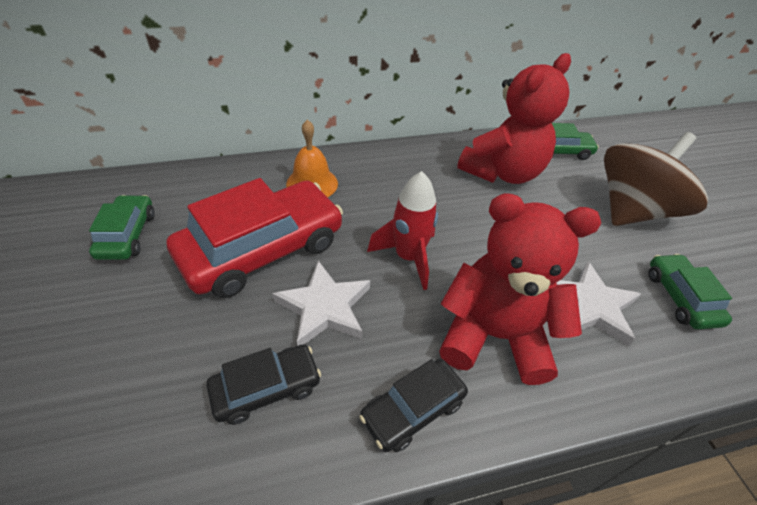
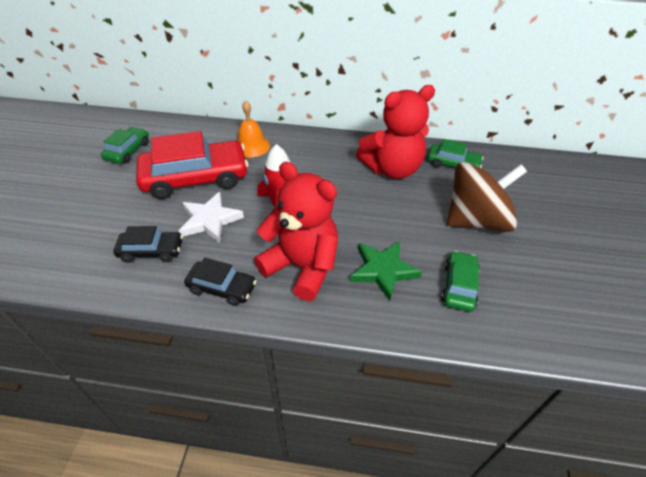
camera: 25 degrees right, 0 degrees up
black car [359,359,468,452] -> black car turned 150 degrees counterclockwise [184,258,256,306]
white star [556,261,641,346] -> green star [350,241,422,301]

